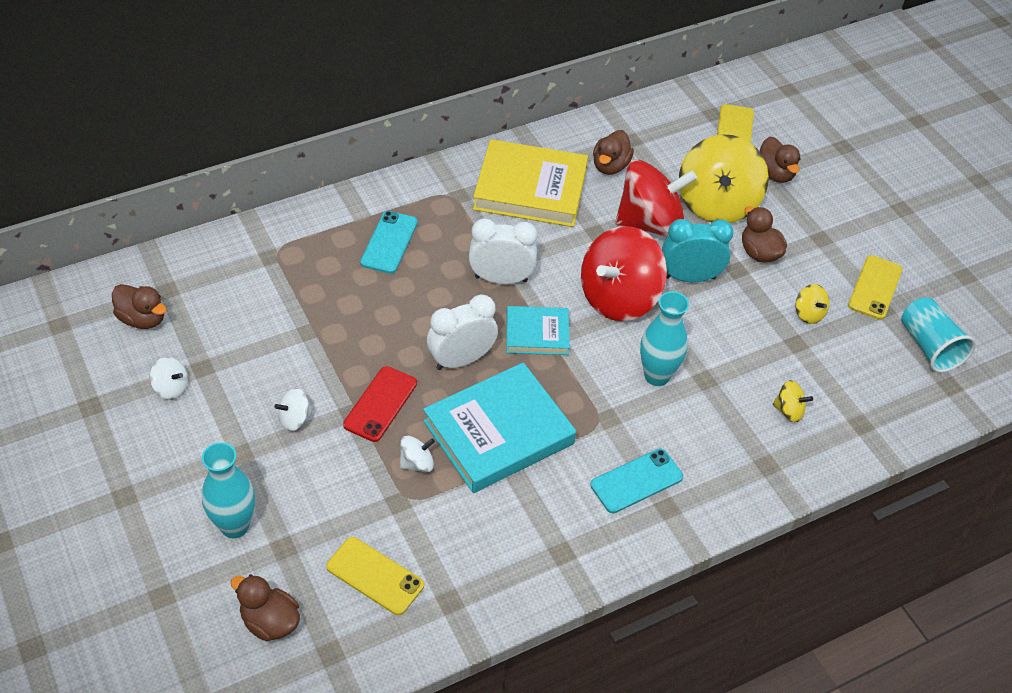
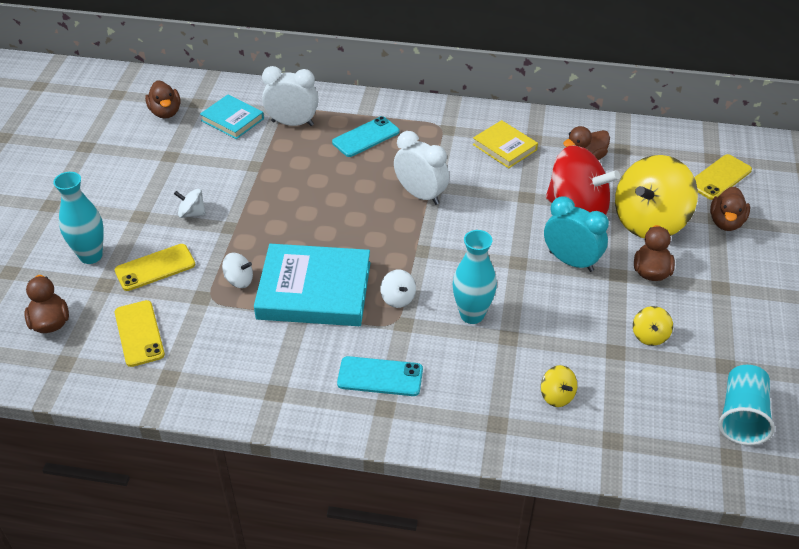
camera: 40 degrees right, 5 degrees down
white spinning top [149,357,188,400] -> white spinning top moved to [380,269,416,308]
red phone [343,366,417,442] -> none
white clock [427,294,498,370] -> white clock moved to [262,66,319,126]
yellow book [473,139,588,227] -> yellow book [473,120,538,168], size x0.56
turquoise book [506,306,570,355] -> turquoise book moved to [200,95,264,139]
red spinning top [581,226,667,321] -> none
yellow phone [848,255,903,320] -> yellow phone moved to [114,244,195,291]

